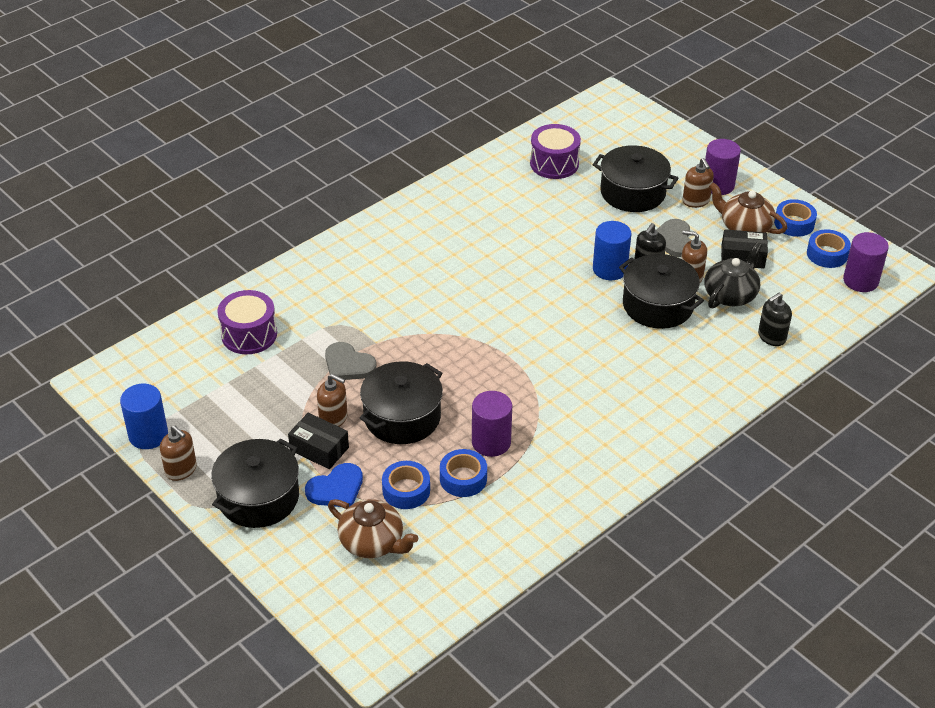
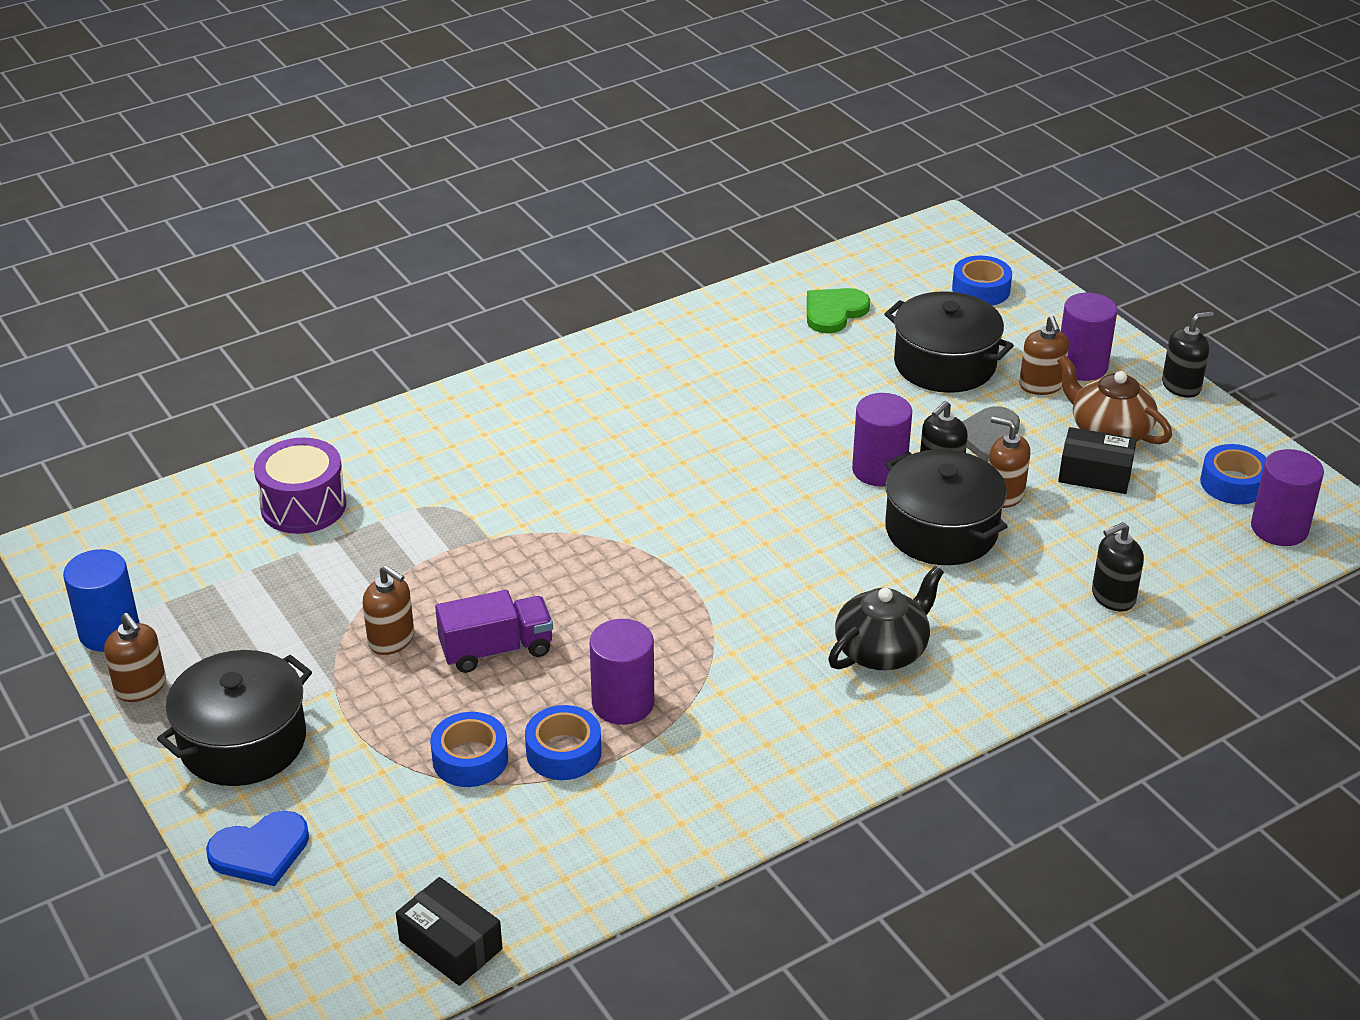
camera: 10 degrees right, 5 degrees down
black box [288,413,349,469] -> black box moved to [396,877,502,986]
blue heart [305,463,363,507] -> blue heart moved to [206,811,309,886]
grey heart [325,342,377,380] -> none
brown teapot [328,499,418,558] -> none
black pot [360,361,443,444] -> purple truck [435,590,553,673]
purple drum [530,124,581,179] -> green heart [807,288,870,333]
blue cylinder [593,221,632,280] -> purple cylinder [852,393,912,487]
black teapot [705,242,762,309] -> black teapot moved to [828,566,944,670]
blue tape [774,199,817,237] -> blue tape moved to [952,256,1012,305]
none -> black soap dispenser [1162,311,1214,398]

